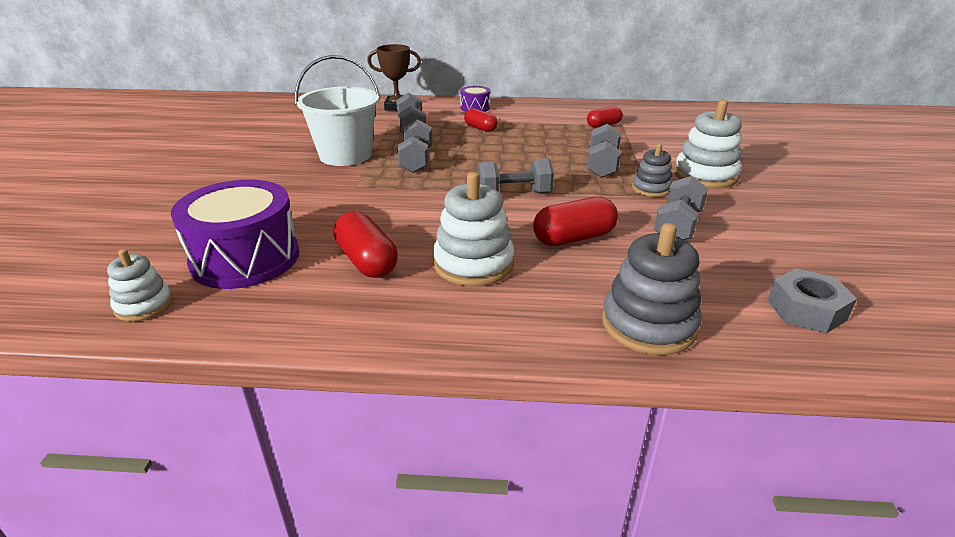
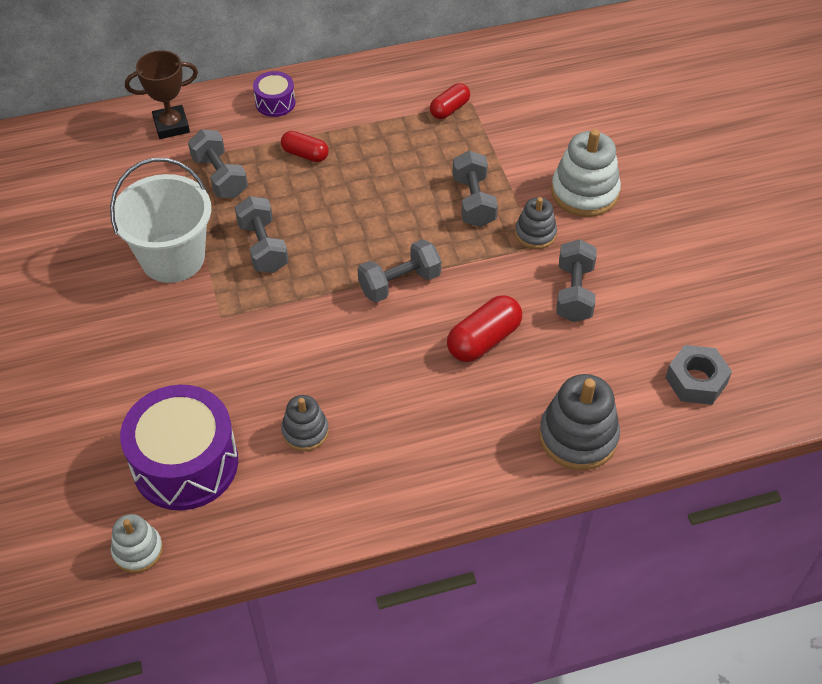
camera: 20 degrees left, 20 degrees up
red capsule [333,211,398,278] -> grey stacking toy [281,395,329,451]
white stacking toy [433,172,514,286] -> none

